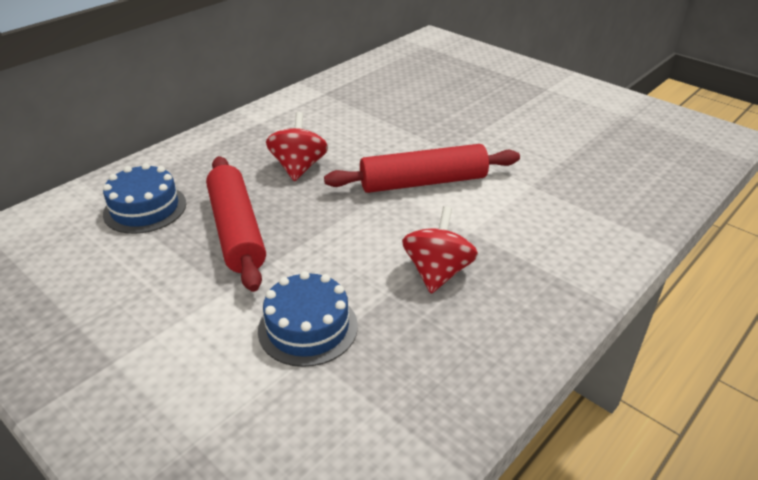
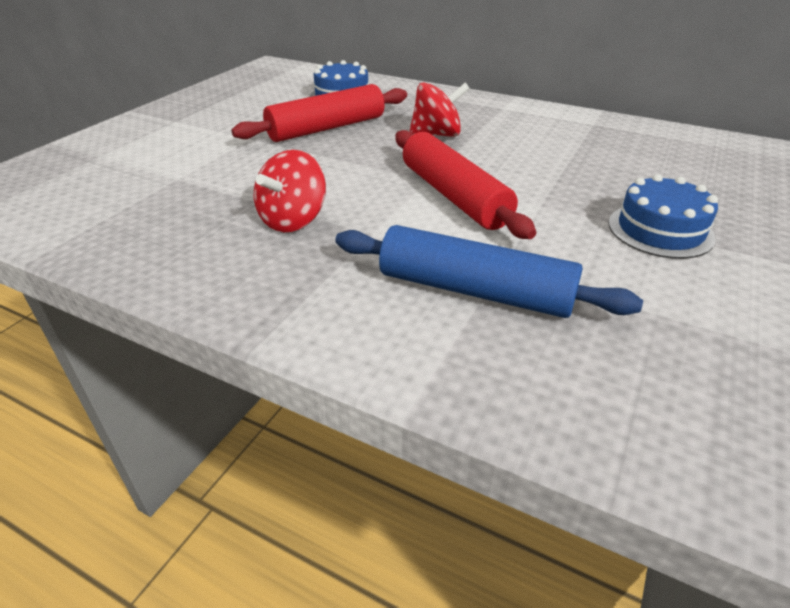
camera: 75 degrees right, 0 degrees up
blue cake [258,271,358,367] -> blue cake moved to [608,174,718,259]
red spinning top [402,206,478,293] -> red spinning top turned 120 degrees clockwise [254,150,326,232]
none -> blue rolling pin [335,225,643,318]

